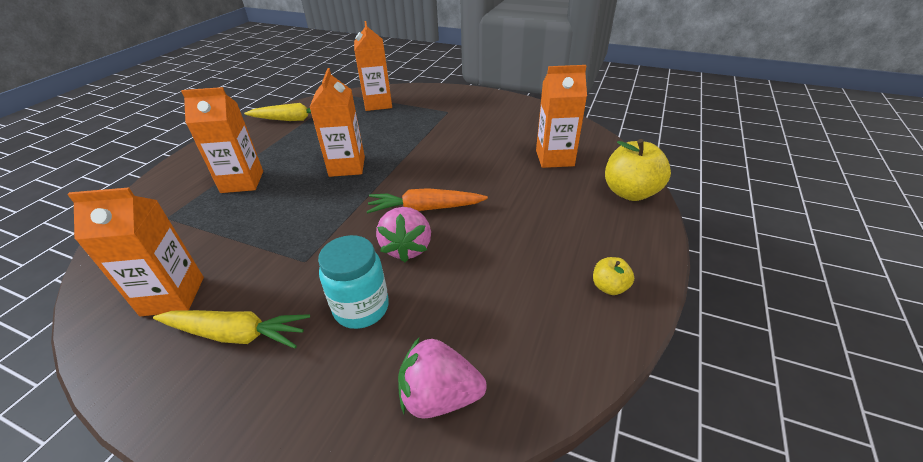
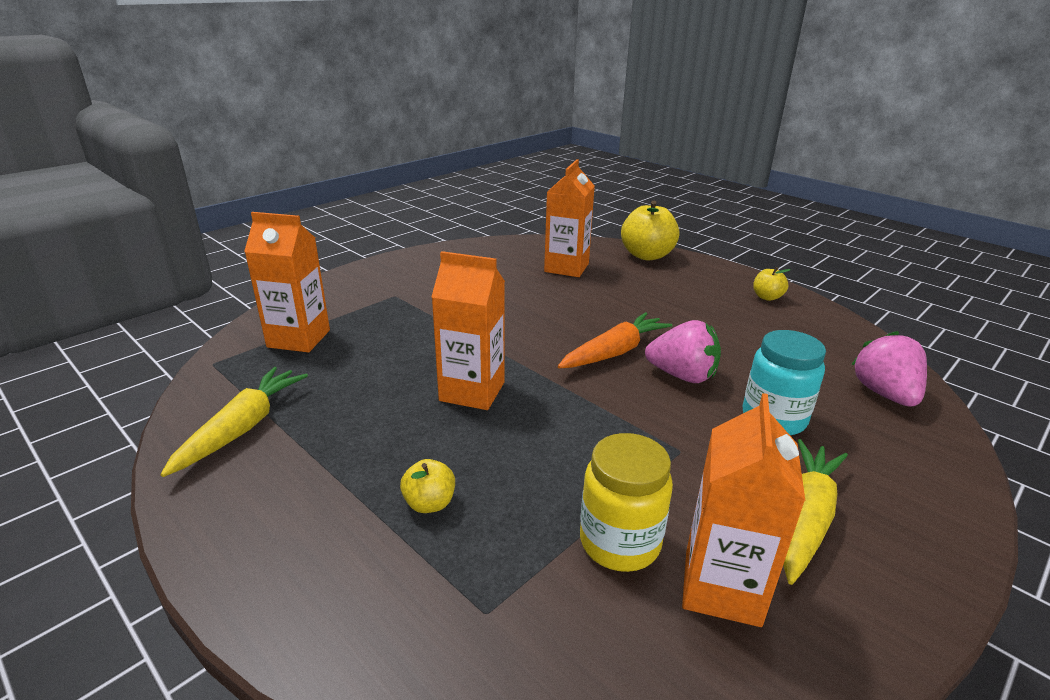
camera: 70 degrees left, 10 degrees down
orange carton [181,87,263,193] -> yellow apple [400,459,455,513]
orange carrot [367,188,488,214] -> orange carrot turned 150 degrees counterclockwise [558,312,673,368]
pink strawberry [398,337,487,419] -> pink strawberry turned 150 degrees clockwise [851,331,927,407]
none -> yellow jar [580,433,673,572]

